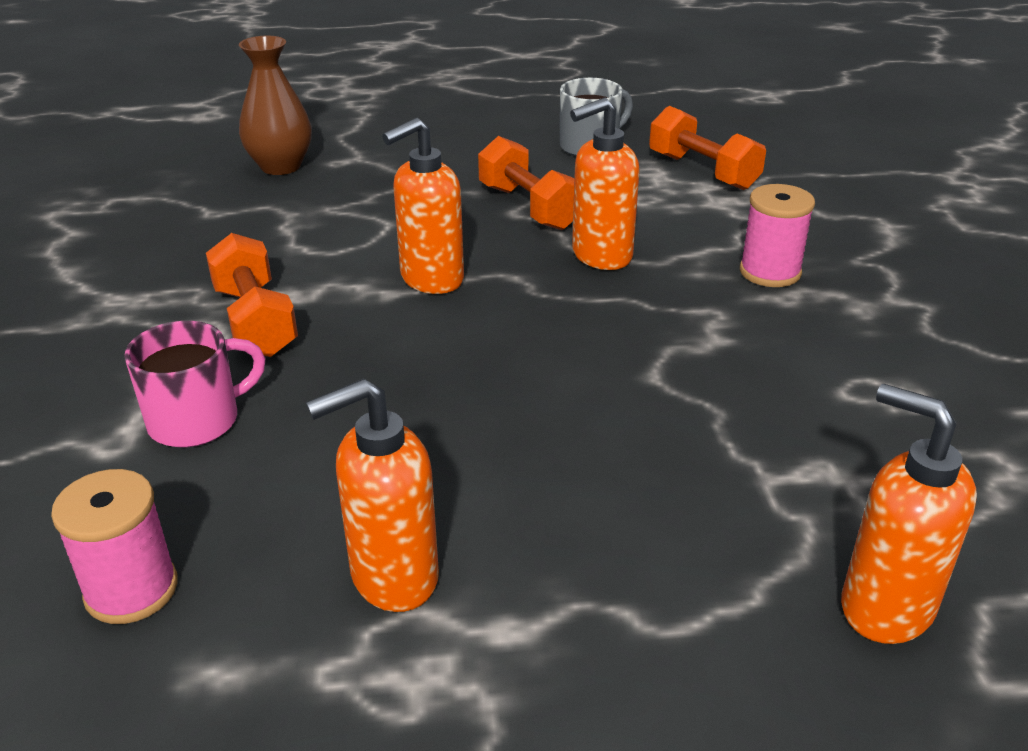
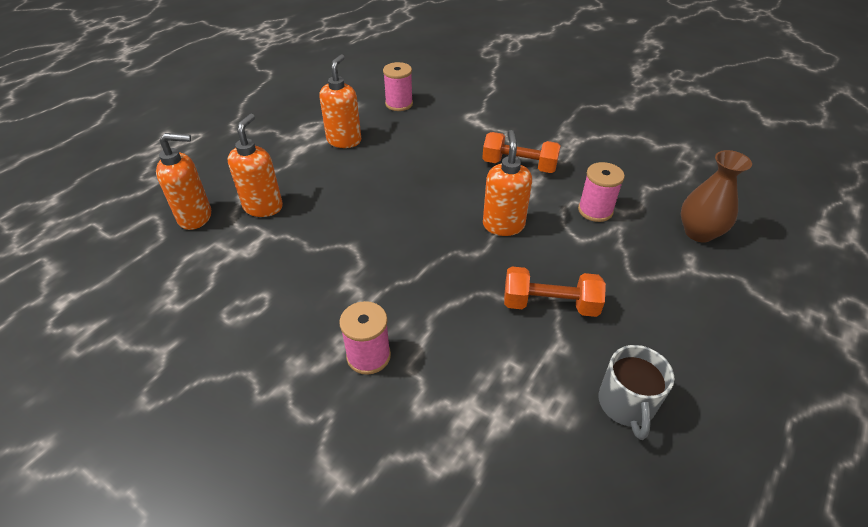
camera: 130 degrees right, 10 degrees up
pink mug [124,321,266,447] -> none
orange soap dispenser [570,98,640,270] -> orange soap dispenser moved to [228,114,283,217]
orange dumbbell [649,106,766,190] -> none
none -> pink spool [578,162,625,222]

